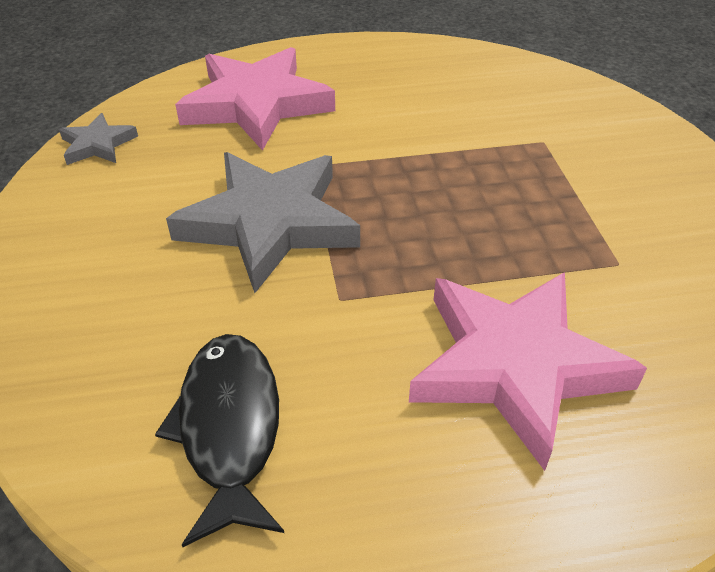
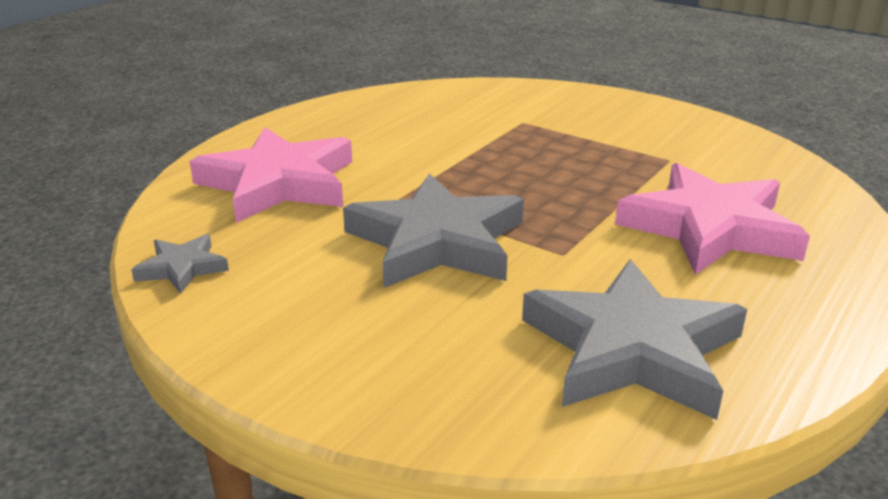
camera: 45 degrees left, 15 degrees down
black fish [155,334,284,547] -> grey star [522,259,747,420]

